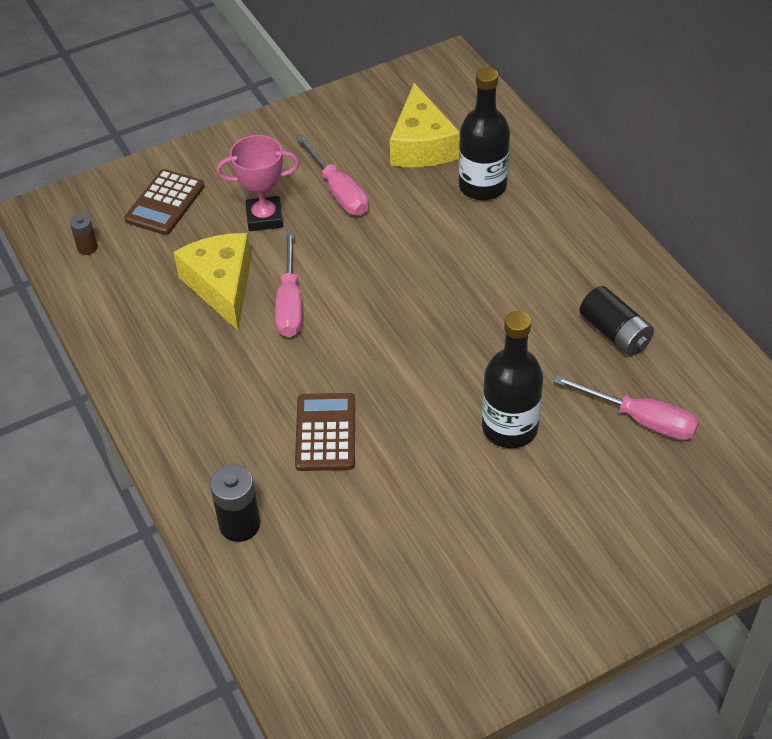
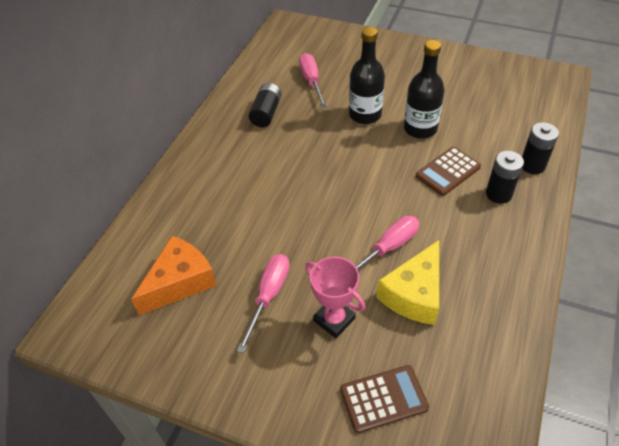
camera: 130 degrees left, 0 degrees up
brown battery [70,214,98,255] -> none
yellow cheese [390,83,460,167] -> orange cheese [131,236,217,315]
black bottle [459,67,510,201] -> black bottle moved to [404,40,445,139]
none -> black battery [486,151,524,204]

